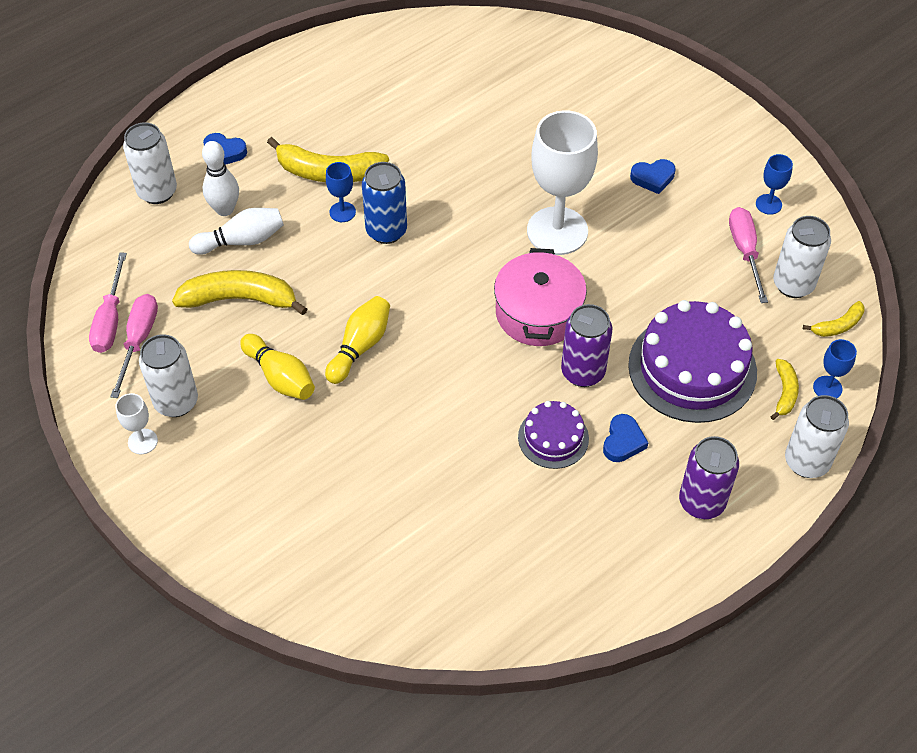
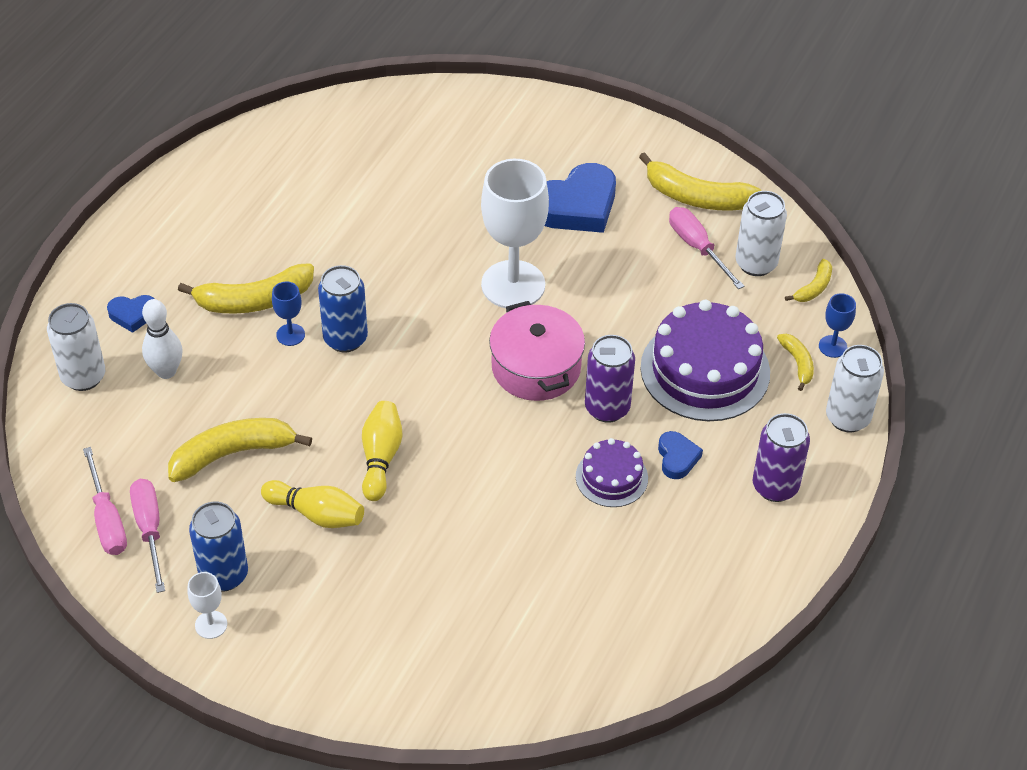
camera: 25 degrees left, 5 degrees down
white can [139,334,198,417] -> blue can [189,502,248,592]
white bowling pin [189,208,284,255] -> none
blue heart [630,159,676,194] -> blue heart [545,163,616,233], size x1.97
blue goblet [756,154,793,215] -> yellow banana [639,152,761,211]

